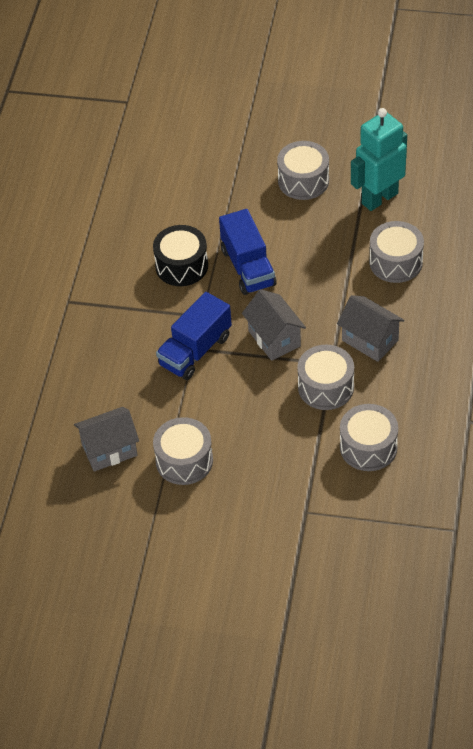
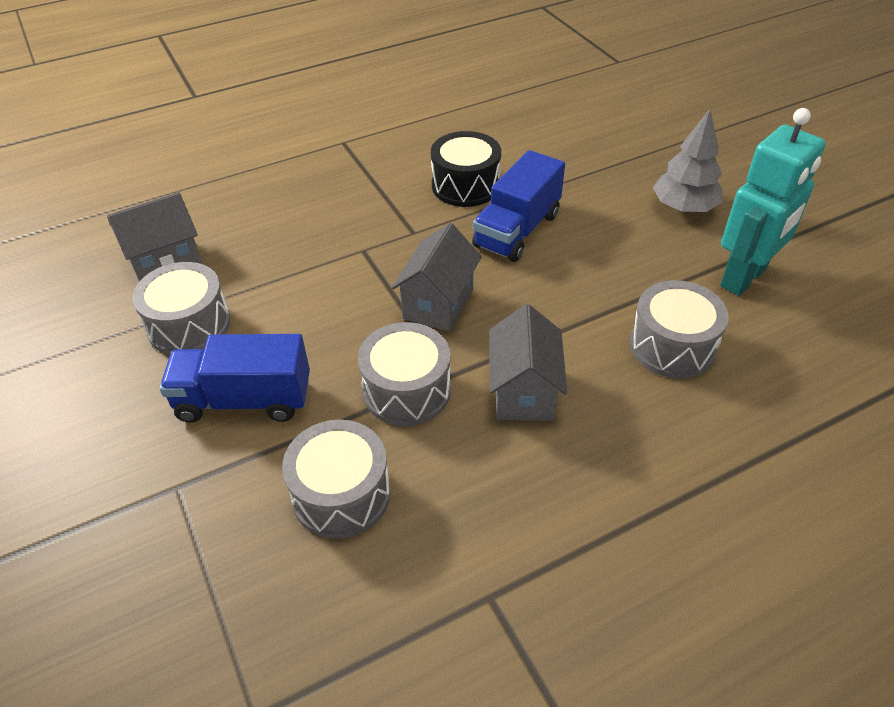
camera: 50 degrees right, 5 degrees down
grey house [74,407,139,472] -> grey house turned 60 degrees counterclockwise [107,192,202,281]
blue truck [156,292,232,380] -> blue truck moved to [160,334,310,423]
grey drum [277,141,329,200] -> grey tree [653,109,723,213]
turquoise robot [351,108,407,211] -> turquoise robot turned 120 degrees clockwise [720,108,826,296]

